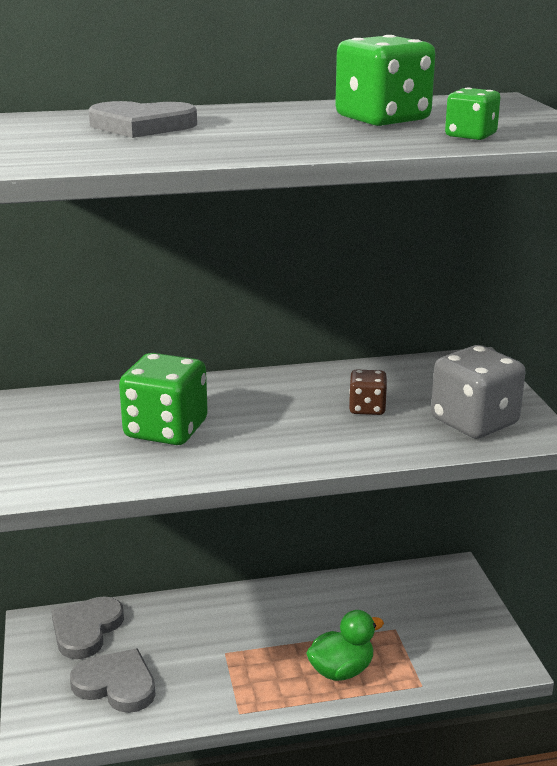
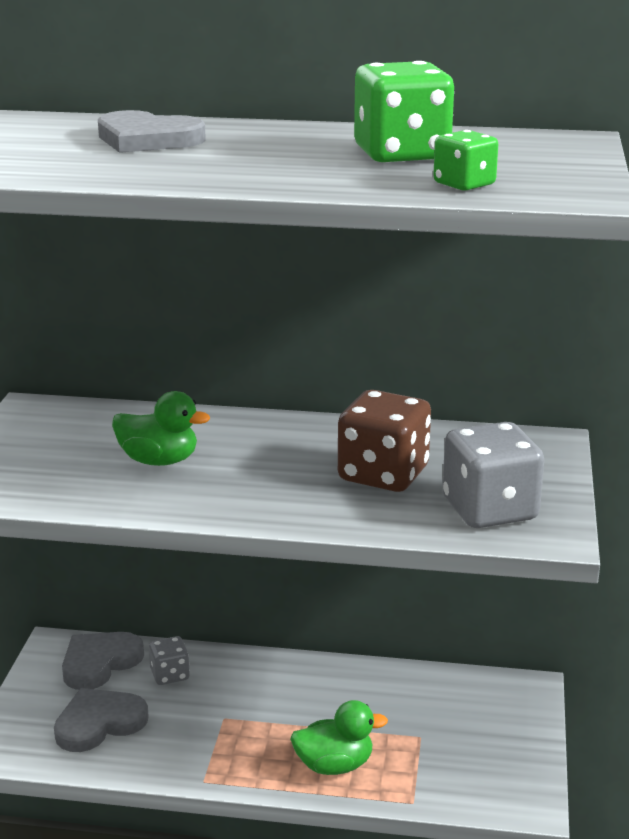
camera: 20 degrees right, 0 degrees up
grey heart [70,648,155,713] -> grey heart turned 75 degrees counterclockwise [54,688,149,752]
green dice [119,353,208,445] -> green duck [112,391,210,466]
brown dice [349,369,387,415] -> brown dice [338,390,431,492], size x1.86
none -> grey dice [149,636,190,685]

